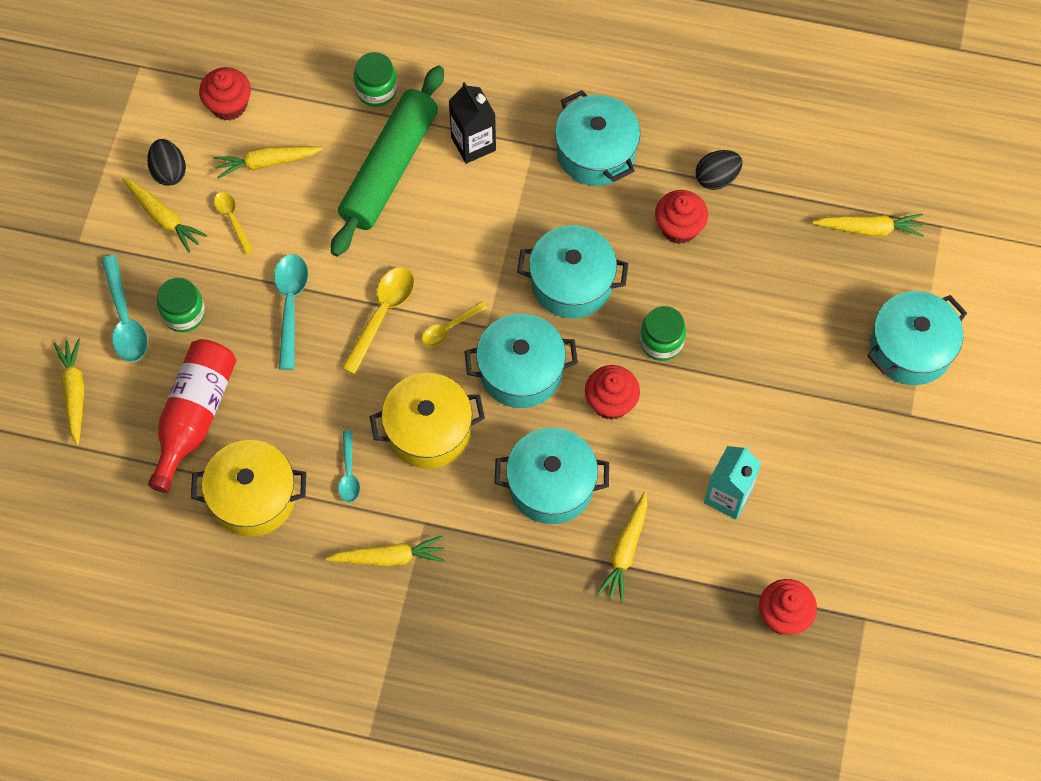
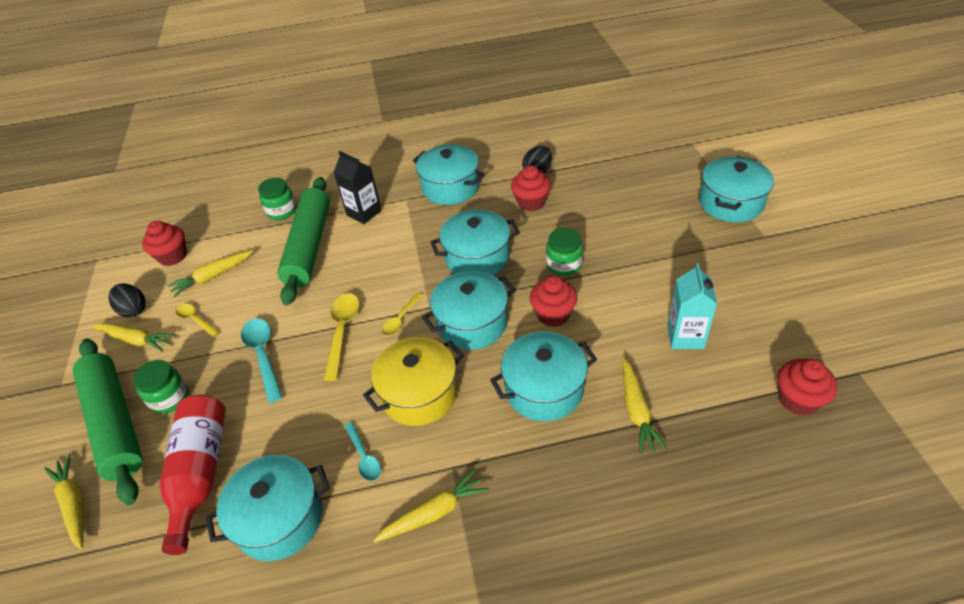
camera: 20 degrees left, 20 degrees down
turquoise spoon [101,255,148,362] -> green rolling pin [73,339,143,505]
yellow pot [191,440,306,537] -> turquoise pot [206,455,330,561]
yellow carrot [812,214,924,237] -> none

